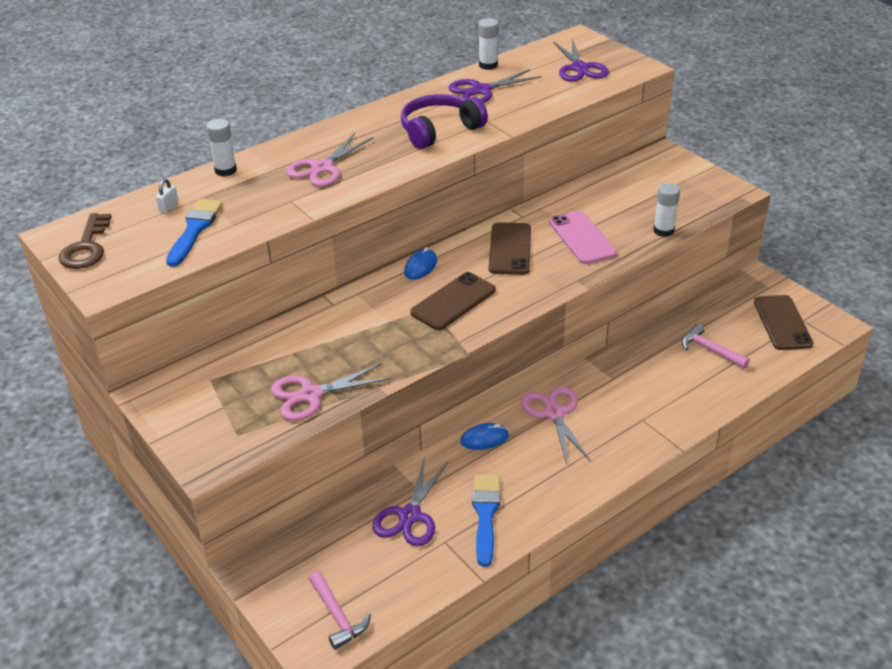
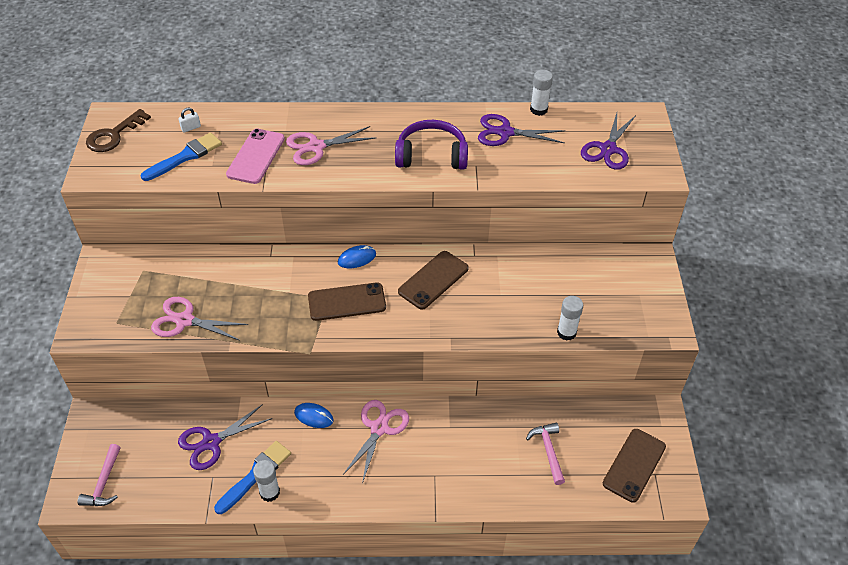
camera: 35 degrees right, 10 degrees up
white glue stick [206,119,237,177] -> white glue stick moved to [253,460,280,502]
pink phone [549,211,617,264] -> pink phone moved to [226,129,285,184]

